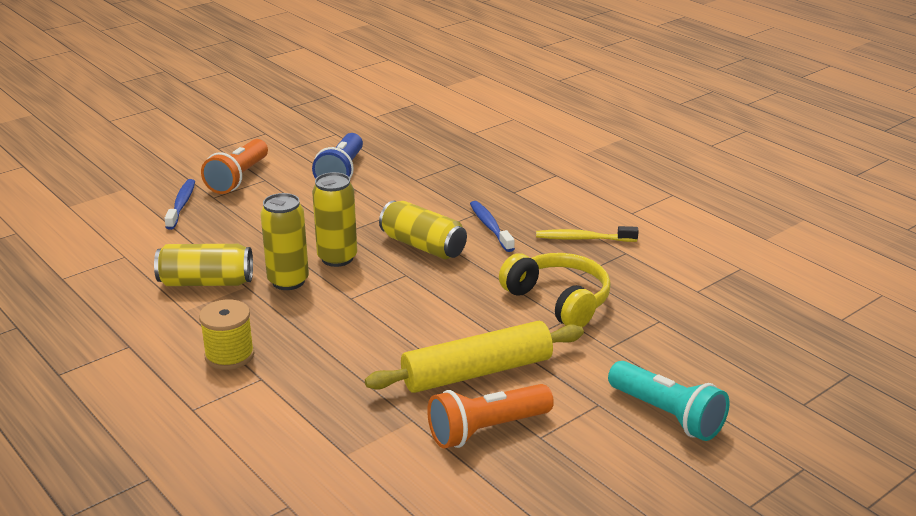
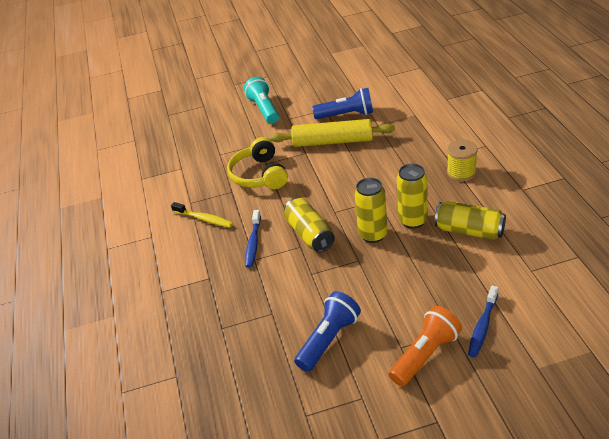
camera: 150 degrees left, 10 degrees up
orange flashlight [427,384,554,449] -> blue flashlight [312,88,373,119]

